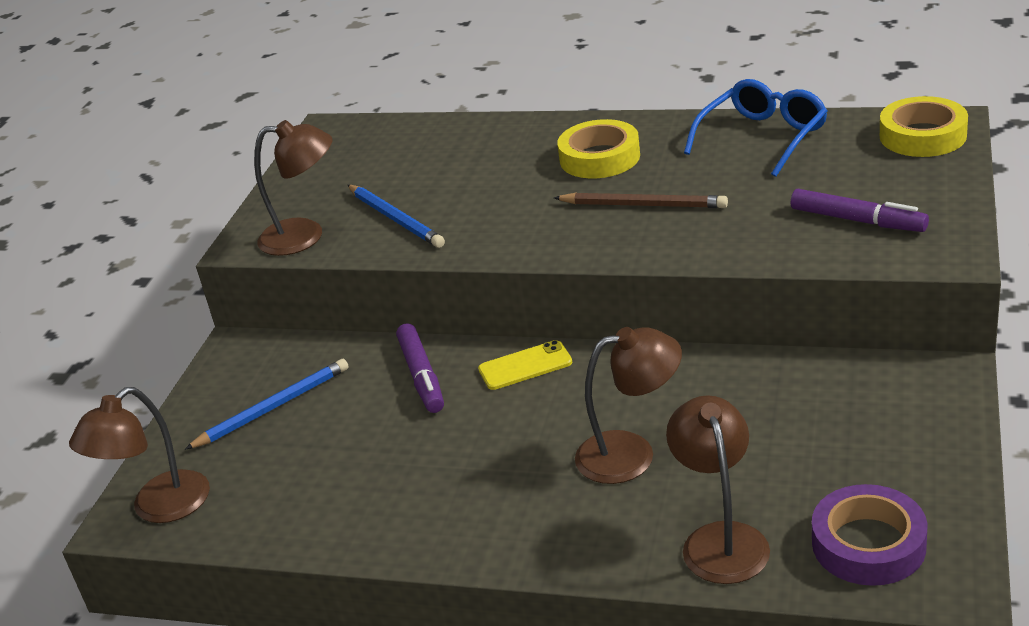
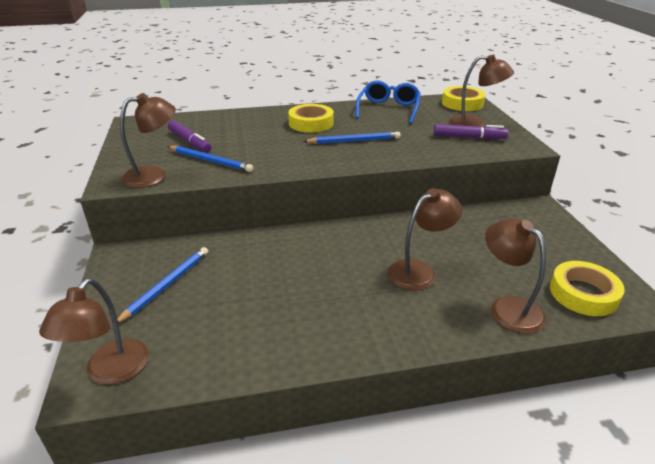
camera: 30 degrees left, 0 degrees up
purple marker [396,323,444,413] -> purple marker moved to [168,120,211,153]
yellow phone [478,340,572,390] -> none
brown pencil [554,193,728,208] -> blue pencil [303,132,401,144]
purple tape [812,484,927,586] -> yellow tape [550,261,625,316]
none -> brown lamp [449,54,514,127]

